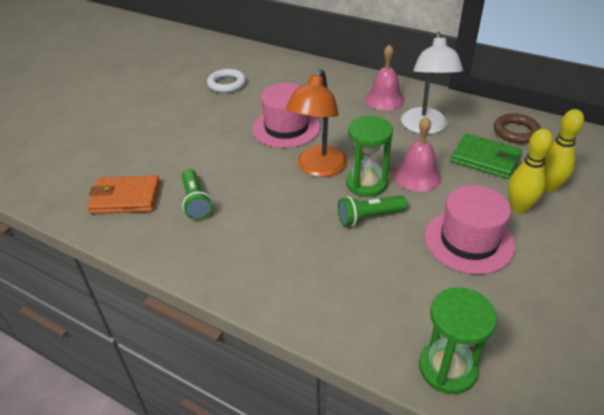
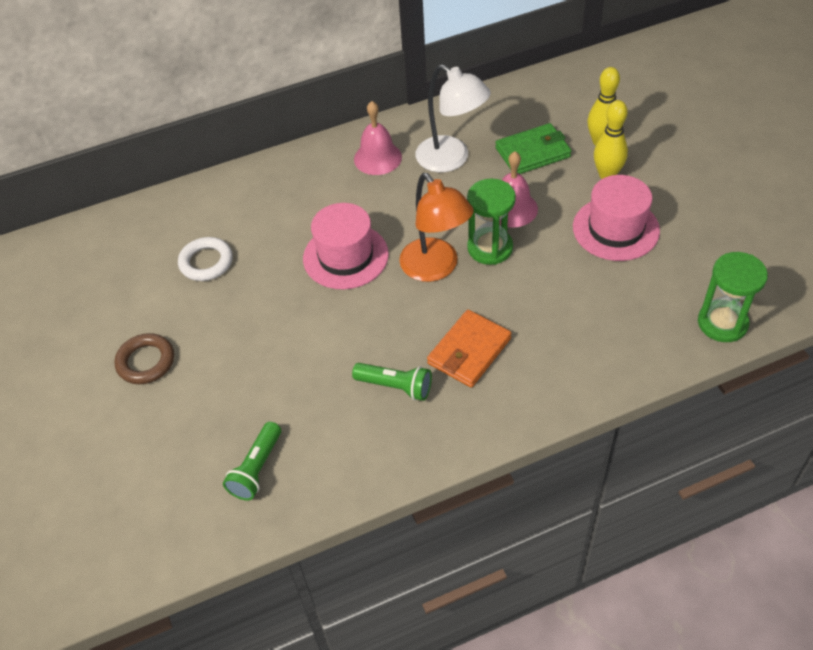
camera: 50 degrees left, 10 degrees up
orange wallet [87,175,160,214] -> orange wallet moved to [427,310,512,388]
green flashlight [338,195,407,226] -> green flashlight moved to [223,422,281,500]
brown ring [494,114,541,144] -> brown ring moved to [114,333,174,384]

